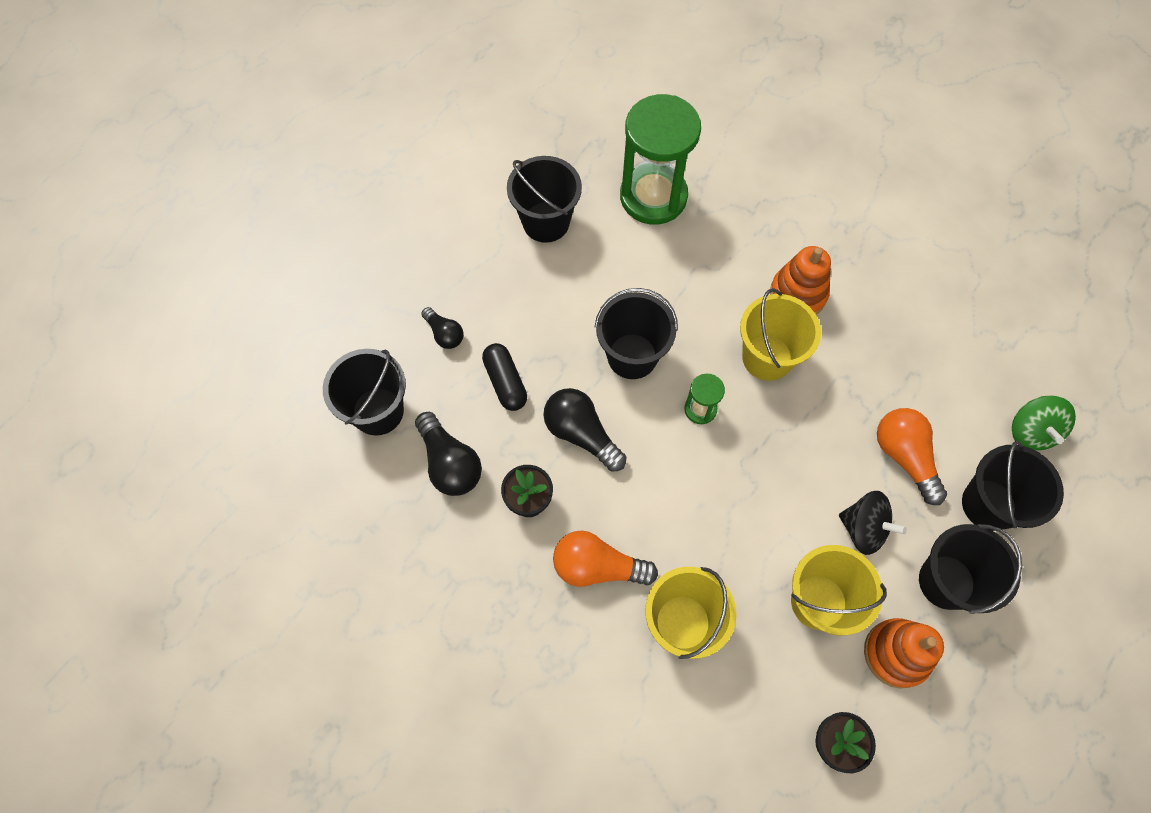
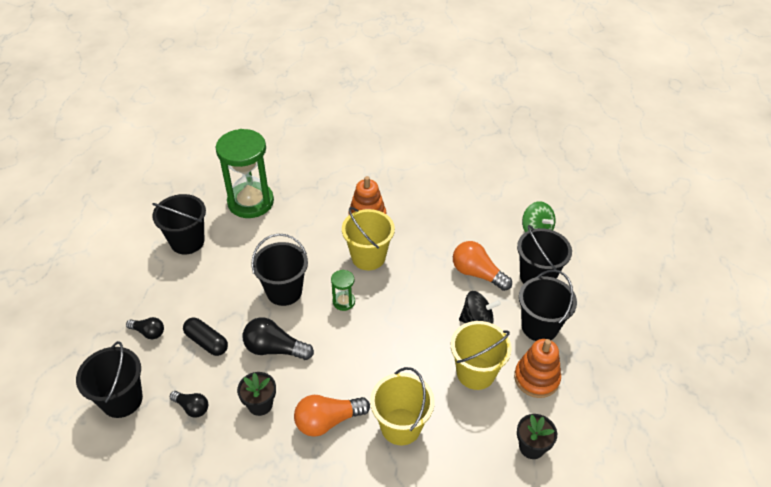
camera: 30 degrees left, 20 degrees down
black light bulb [415,412,482,496] -> black light bulb [170,391,208,418], size x0.60

